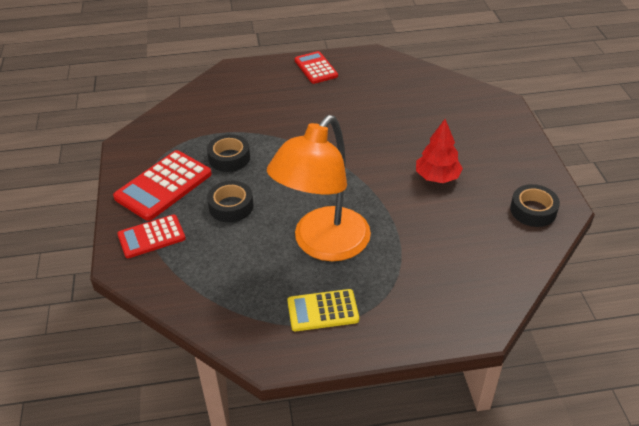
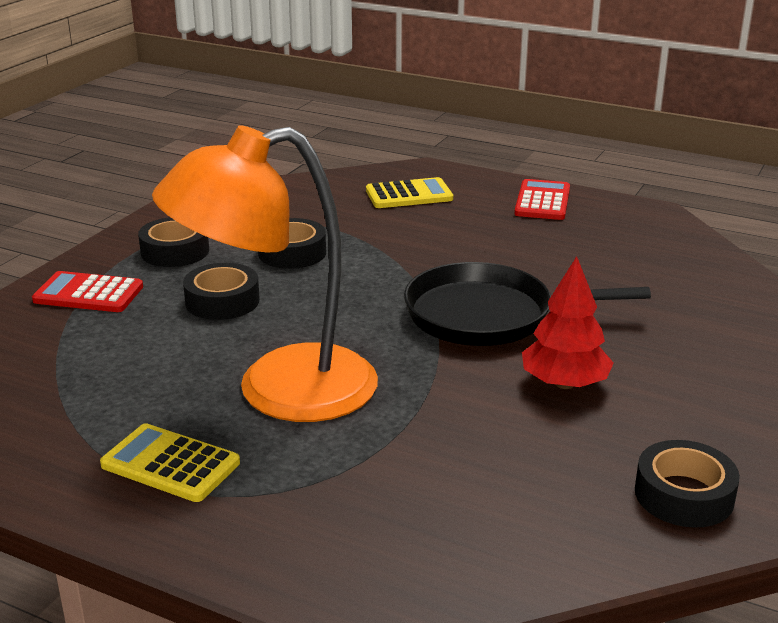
camera: 35 degrees right, 15 degrees down
red calculator [113,150,212,221] -> black tape [138,217,209,267]
none -> yellow calculator [366,177,453,208]
none -> black pan [404,262,651,346]

